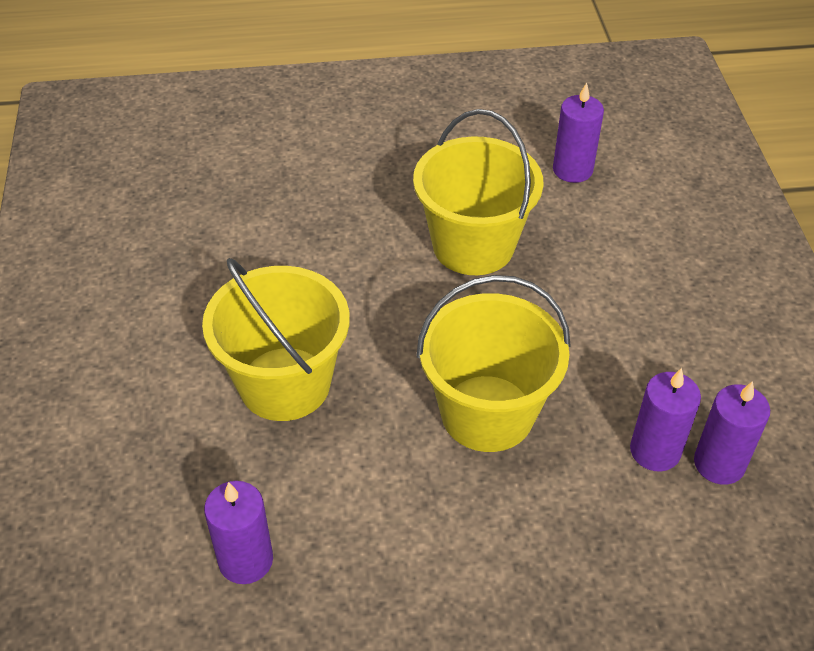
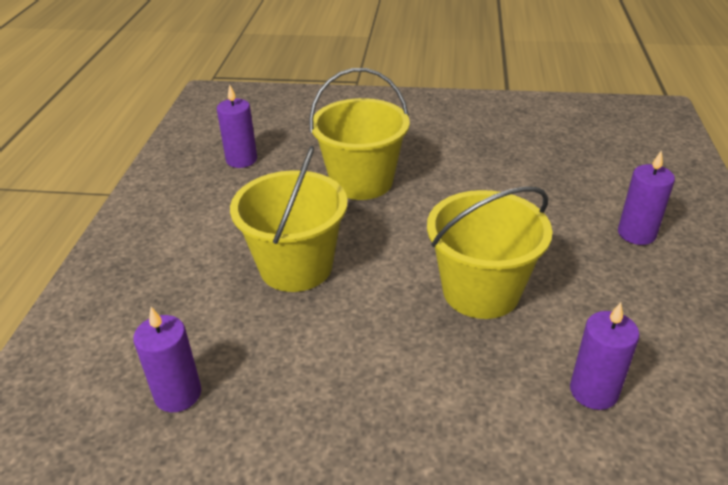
camera: 105 degrees right, 10 degrees down
purple candle [630,368,701,472] -> purple candle moved to [618,150,675,245]

